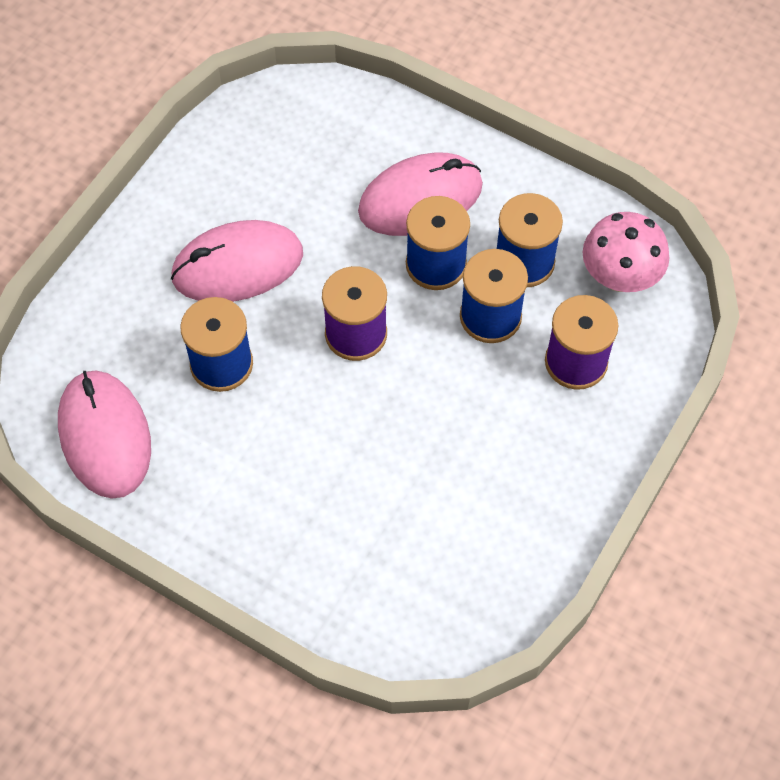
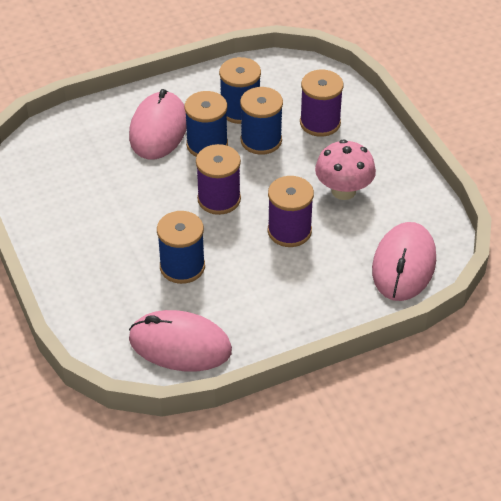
camera: 55 degrees left, 15 degrees down
pink mouse [171,220,303,302] -> pink mouse moved to [372,222,436,301]
pink mushroom [583,212,670,292] -> pink mushroom moved to [315,140,376,200]
none -> purple spool [268,176,314,247]

